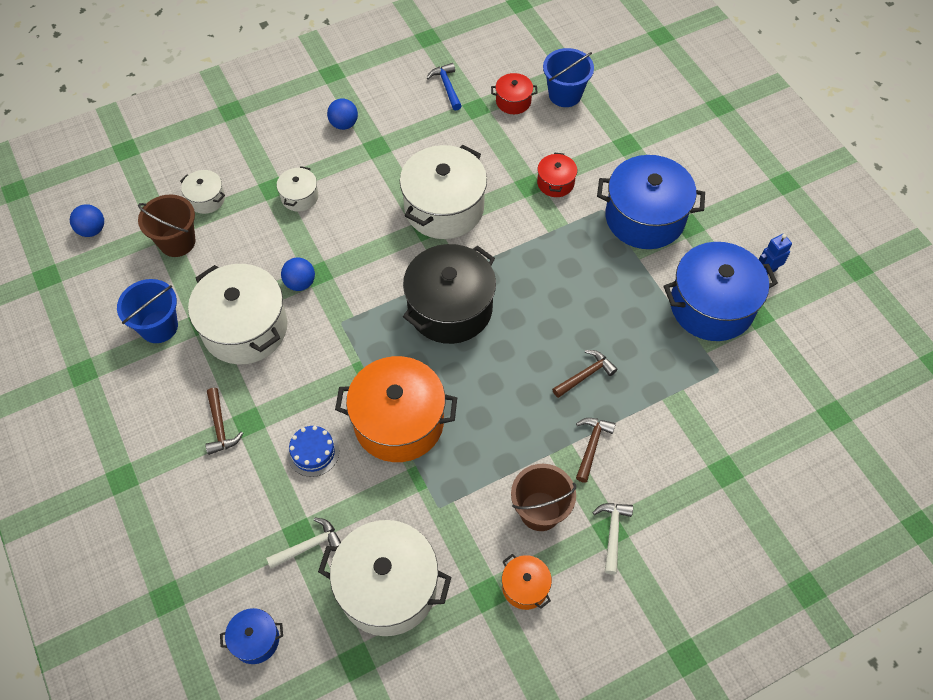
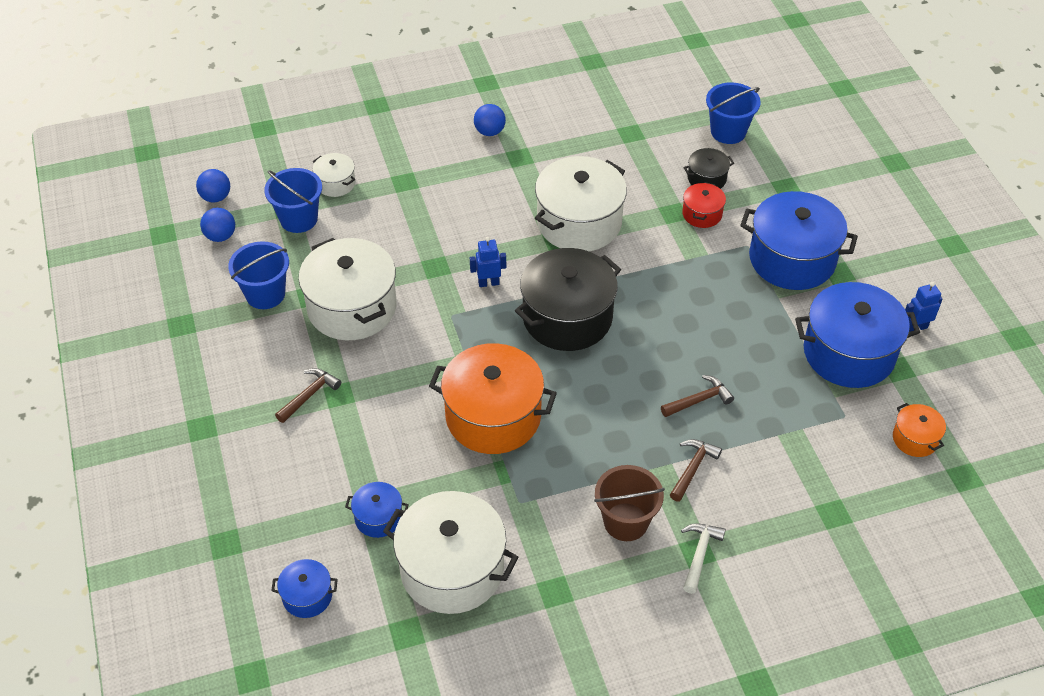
camera: 10 degrees right, 10 degrees down
brown bucket [138,195,195,257] -> blue bucket [264,168,322,233]
brown hammer [205,388,243,455] -> brown hammer turned 135 degrees counterclockwise [275,368,341,423]
white hammer [266,517,341,569] -> blue pot [345,482,409,538]
white pot [277,166,318,212] -> none
blue ball [281,257,315,291] -> blue ball moved to [200,208,235,242]
blue cake [287,426,339,477] -> none
blue hammer [426,63,462,111] -> none
red pot [491,73,538,114] -> none
orange pot [502,554,552,610] -> orange pot moved to [893,403,946,457]
none -> blue robot [470,237,506,287]
none -> black pot [683,148,734,189]

